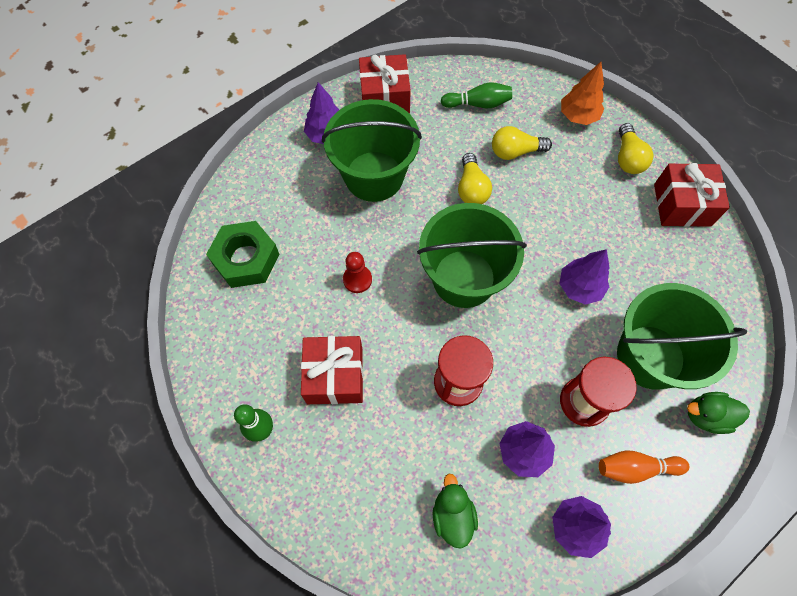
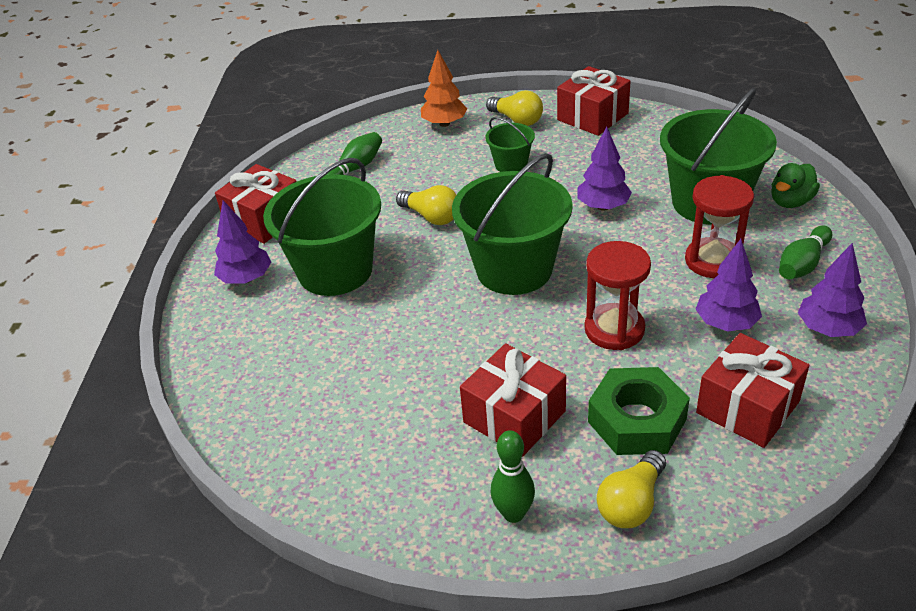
camera: 45 degrees left, 25 degrees down
green nut [206,221,279,288] -> green nut moved to [588,367,690,455]
red pawn [343,252,372,293] -> none
green duck [433,474,478,549] -> red gift [696,333,810,448]
yellow light bulb [492,126,552,160] -> yellow light bulb moved to [597,450,666,528]
orange bowling pin [599,450,689,484] -> green bowling pin [779,225,832,279]
none -> green bucket [485,117,535,172]

